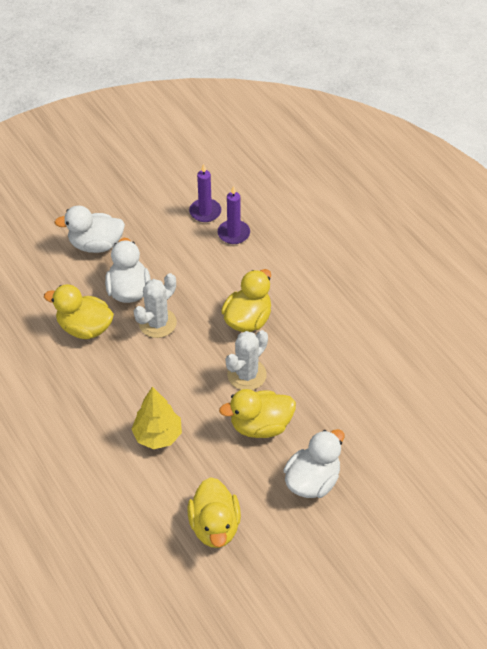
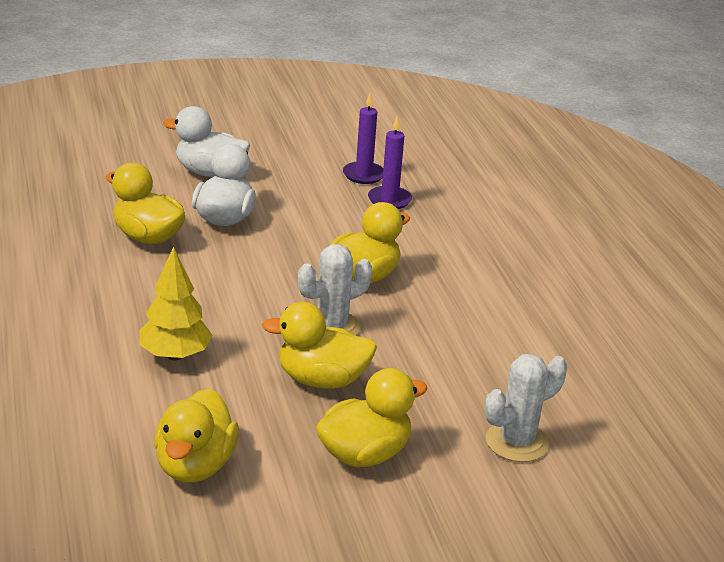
camera: 15 degrees right, 20 degrees down
white cactus [134,273,177,338] -> white cactus moved to [485,354,567,462]
white duck [284,429,344,498] -> yellow duck [316,368,428,467]

